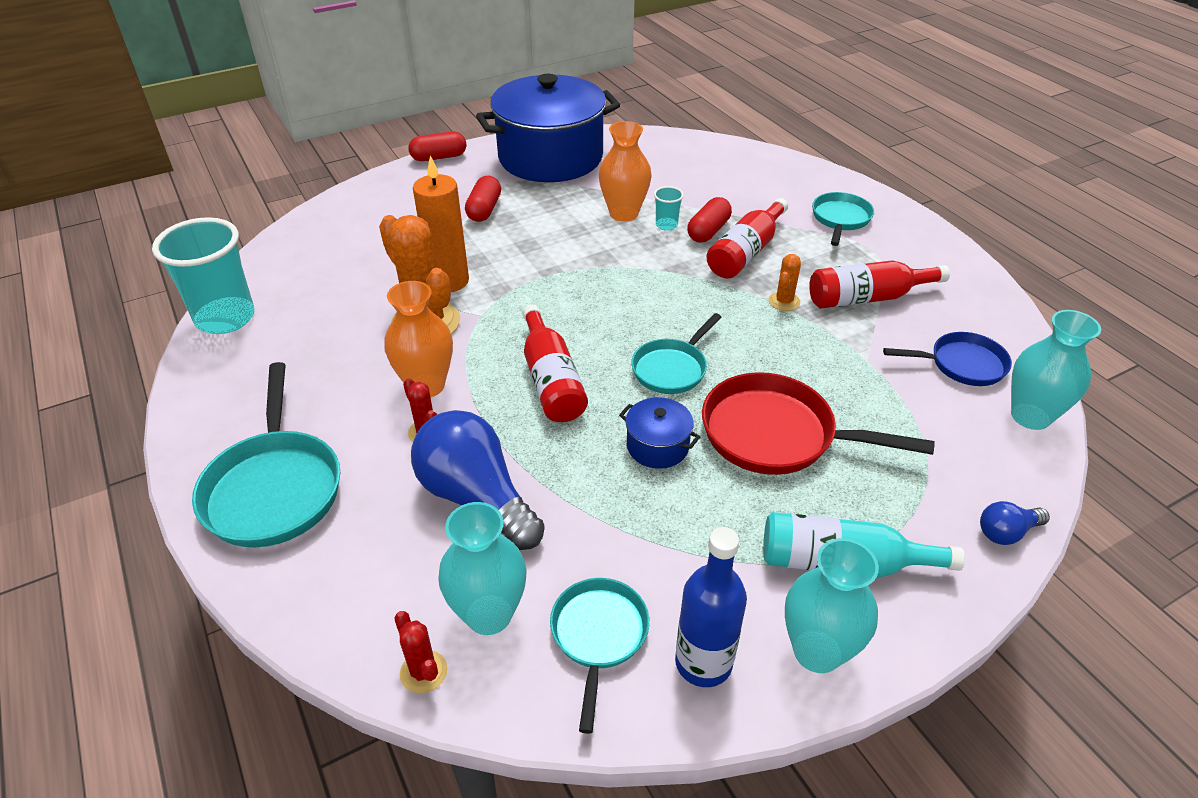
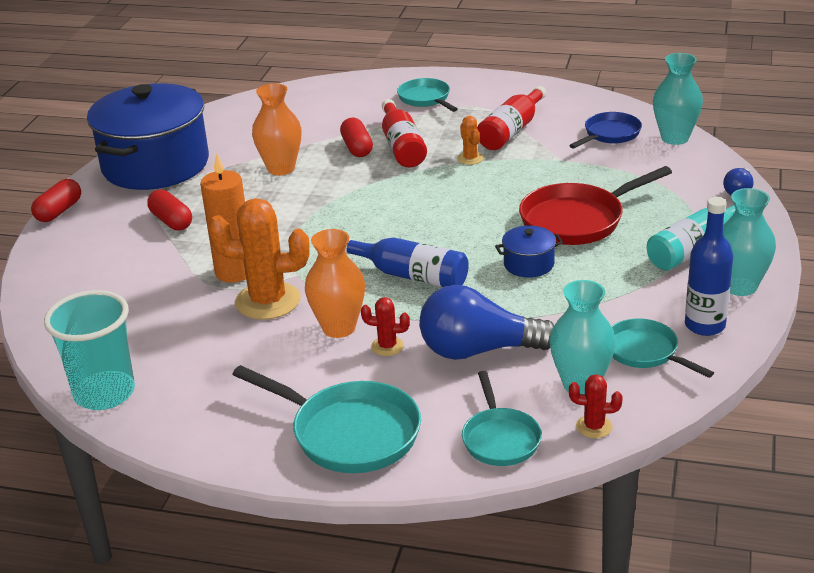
camera: 45 degrees left, 10 degrees down
red bottle [522,304,588,422] -> blue bottle [345,238,469,287]
turquoise pan [631,313,721,394] -> turquoise pan moved to [462,371,542,466]
turquoise cup [654,186,684,231] -> none

